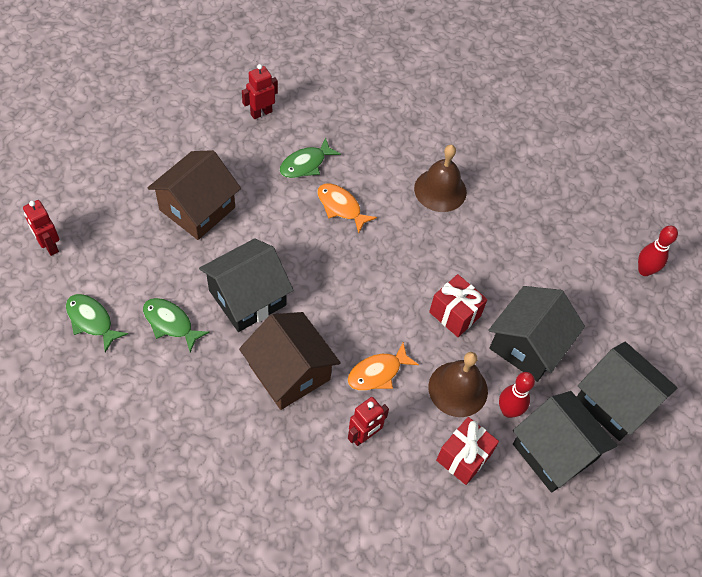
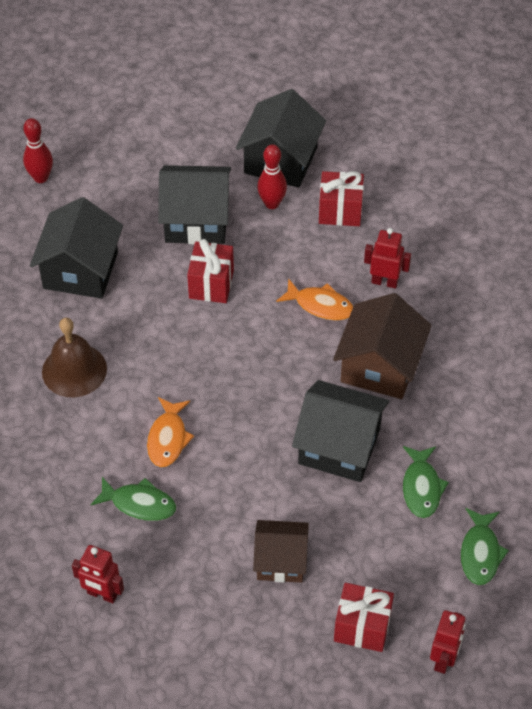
camera: 120 degrees left, 5 degrees down
brown house [147,150,241,240] -> brown house [253,520,309,583], size x0.66
brown bell [428,352,488,417] -> none
black house [577,342,677,441] -> black house moved to [30,197,123,299]
none -> red gift [334,583,394,652]

